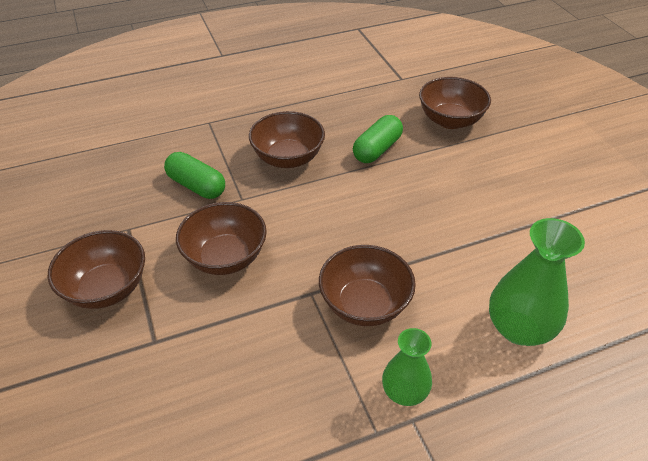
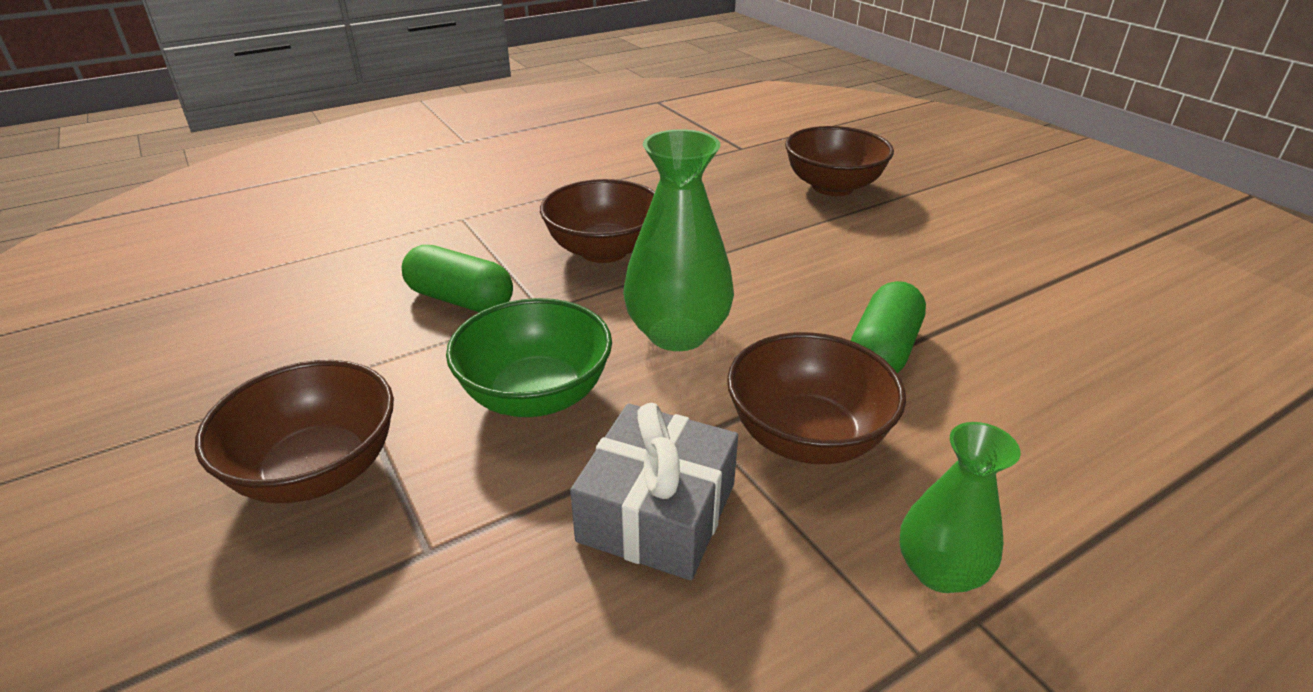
camera: 10 degrees left, 10 degrees down
brown bowl [176,202,267,275] -> green bowl [446,298,612,417]
green capsule [353,115,403,163] -> green capsule moved to [850,281,926,374]
green vase [489,218,585,346] -> green vase moved to [623,129,734,351]
none -> grey gift [570,403,738,580]

